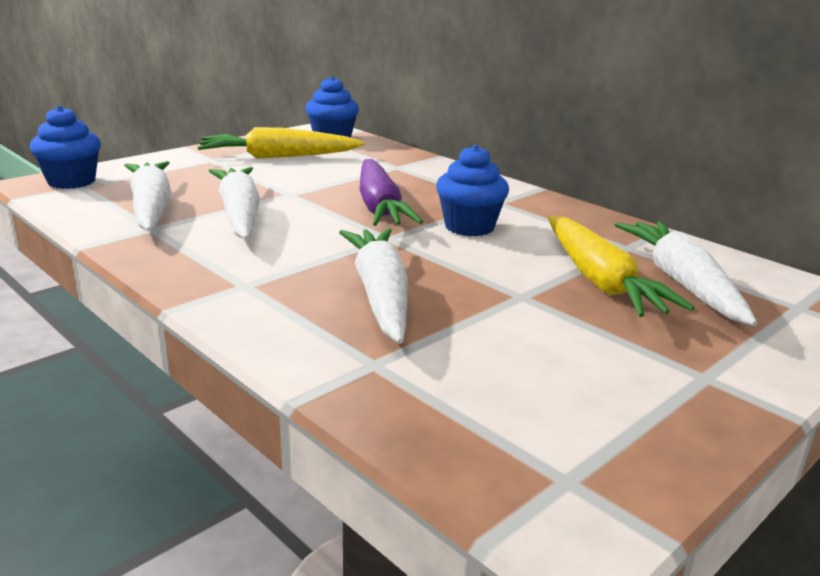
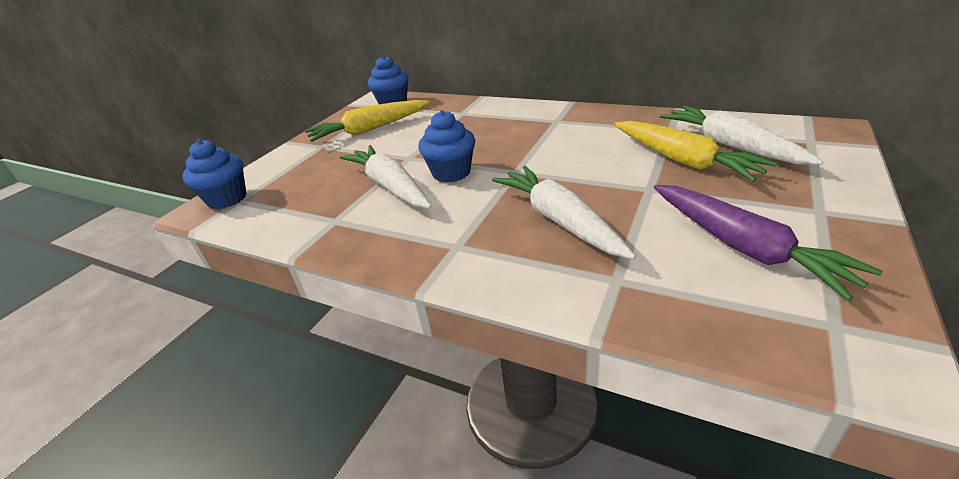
camera: 15 degrees left, 10 degrees up
white carrot [124,161,171,231] -> none
purple carrot [360,159,423,226] -> purple carrot moved to [654,185,883,301]
blue cupcake [436,144,509,236] -> blue cupcake moved to [418,110,475,183]

